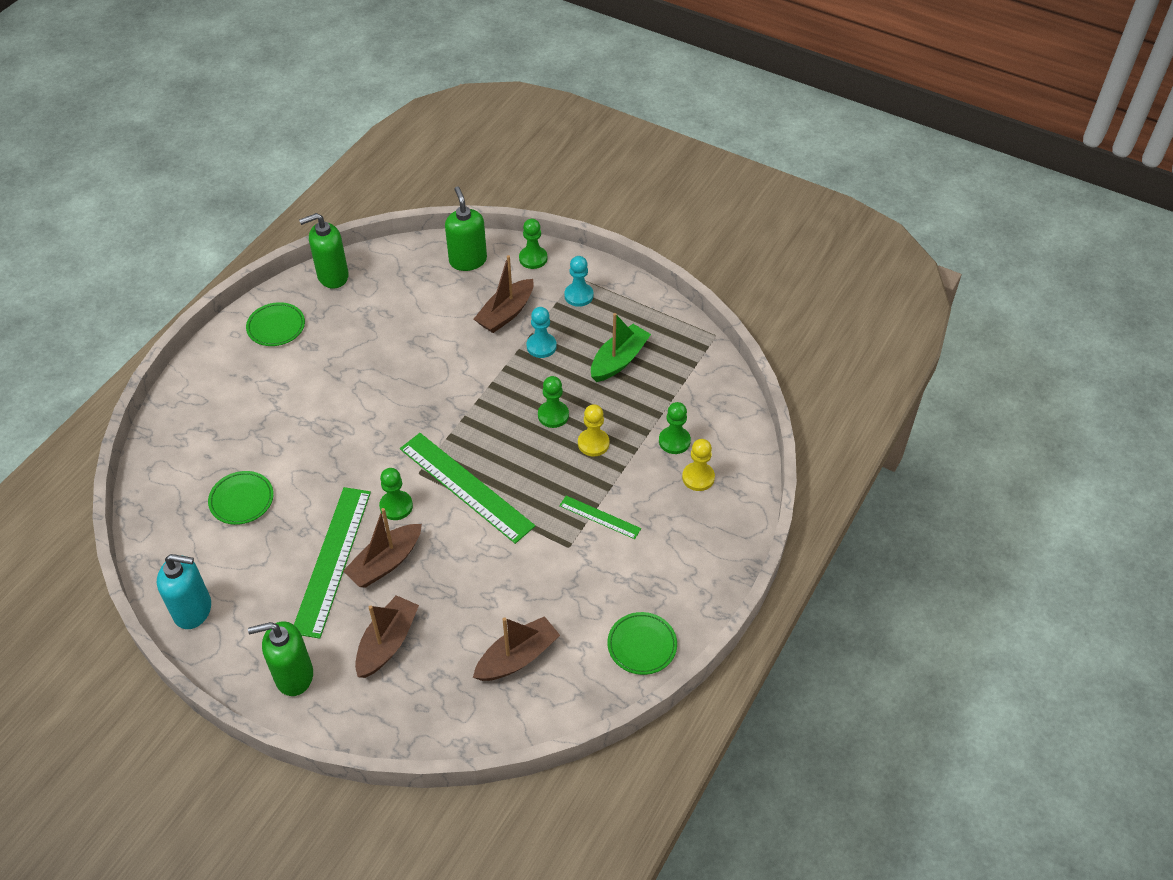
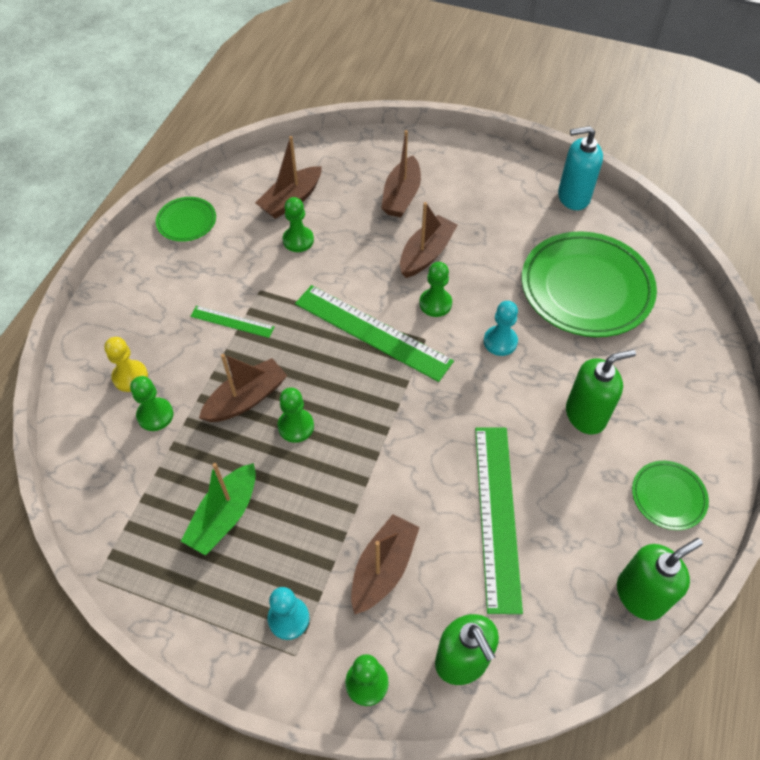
camera: 170 degrees right, 5 degrees up
green plate [208,471,274,525] -> green plate [522,231,657,337], size x2.09
green soap dispenser [248,621,313,696] -> green soap dispenser moved to [566,349,636,435]
green ruler [294,487,371,639] -> green ruler moved to [475,427,523,614]
turquoise pawn [527,307,557,358] -> turquoise pawn moved to [484,301,518,356]
yellow pawn [578,404,610,456] -> brown boat [199,354,287,422]
none -> green pawn [283,197,314,252]

